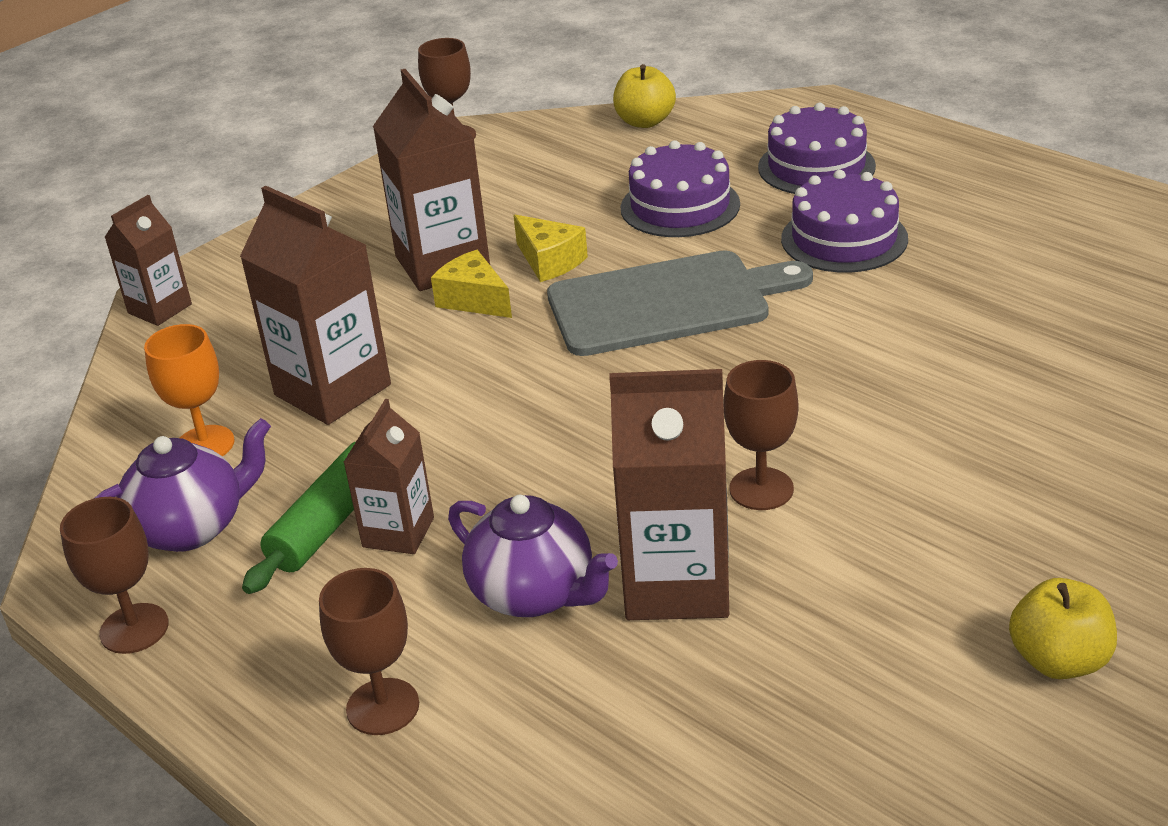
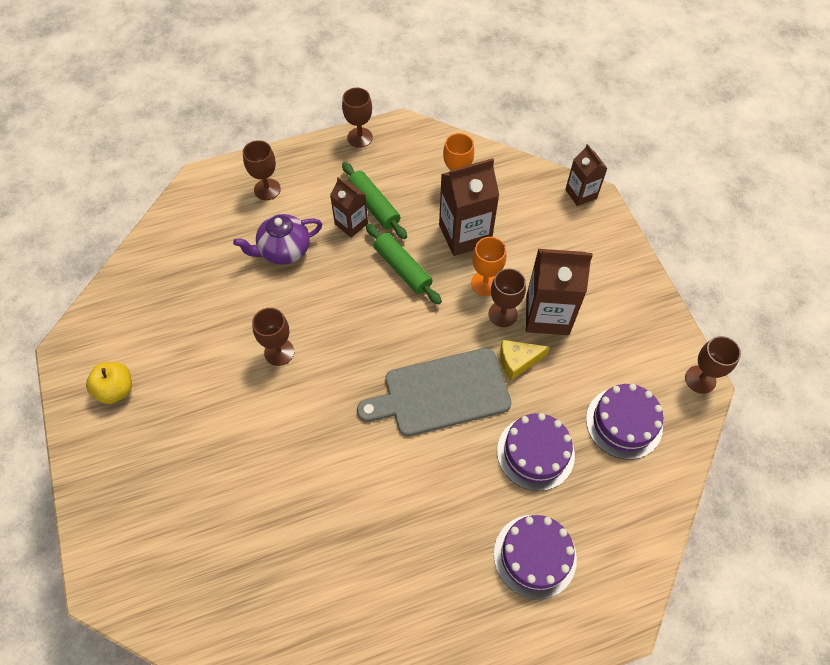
camera: 115 degrees right, 25 degrees up
purple teapot [95,418,271,552] -> none
yellow cheese [431,250,512,318] -> brown goblet [489,268,526,327]
grey cutting board [547,250,813,356] -> grey cutting board turned 60 degrees clockwise [357,348,512,436]
brown carton [609,369,729,620] -> none
yellow apple [613,64,676,128] -> none
purple cake [781,170,908,273] -> purple cake moved to [586,384,663,460]
none -> green rolling pin [366,224,442,305]
none -> orange goblet [471,237,506,296]

